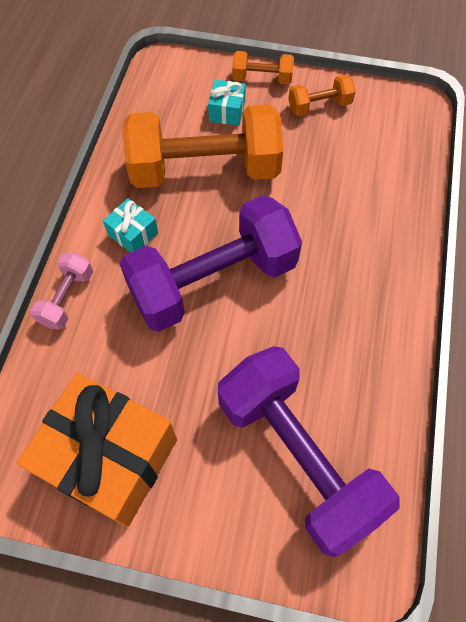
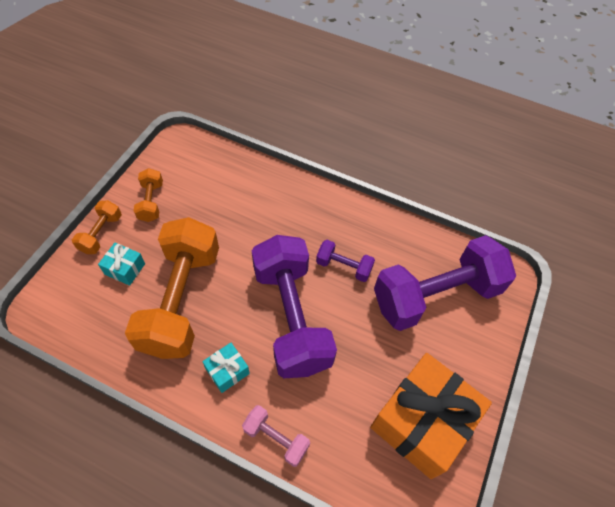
camera: 80 degrees left, 5 degrees down
none -> purple dumbbell [316,240,375,282]

